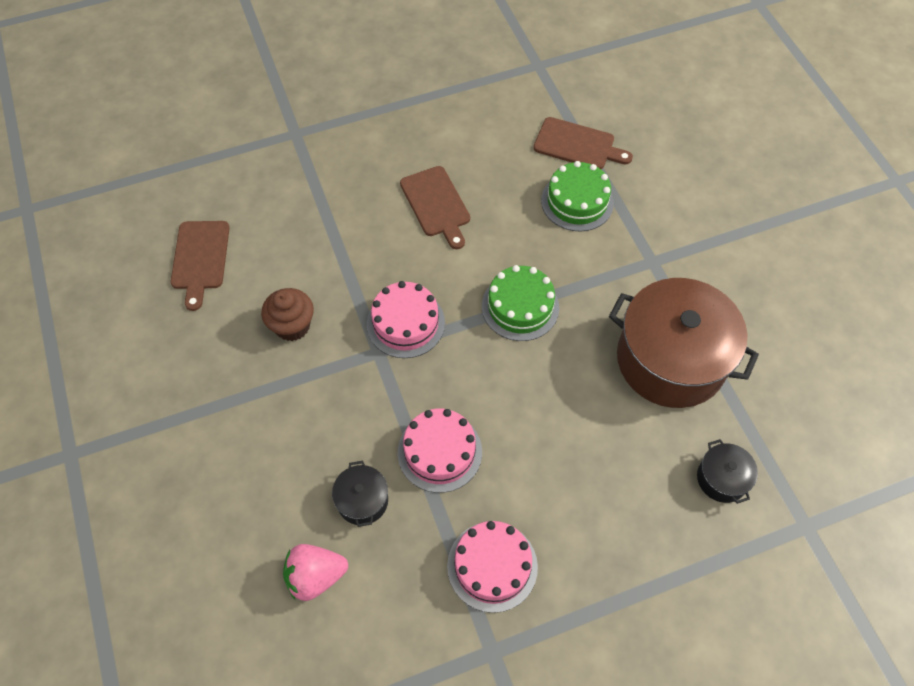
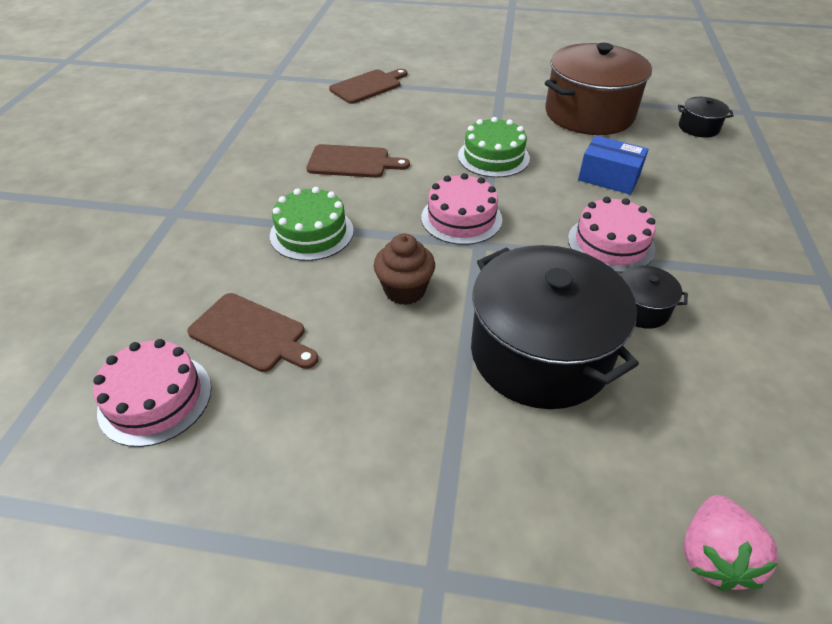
camera: 60 degrees left, 15 degrees down
pink strawberry [283,544,348,601] -> pink strawberry moved to [683,495,779,591]
pink cake [447,521,538,613] -> pink cake moved to [93,339,211,447]
green cake [541,161,614,232] -> green cake moved to [270,187,354,261]
none -> black pot [471,245,639,409]
none -> blue box [578,135,649,195]

